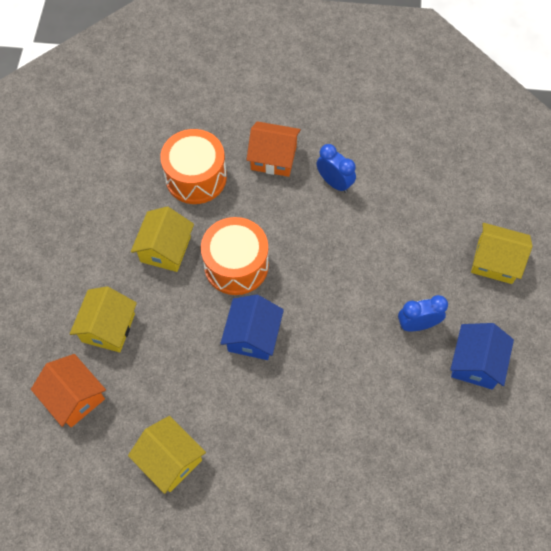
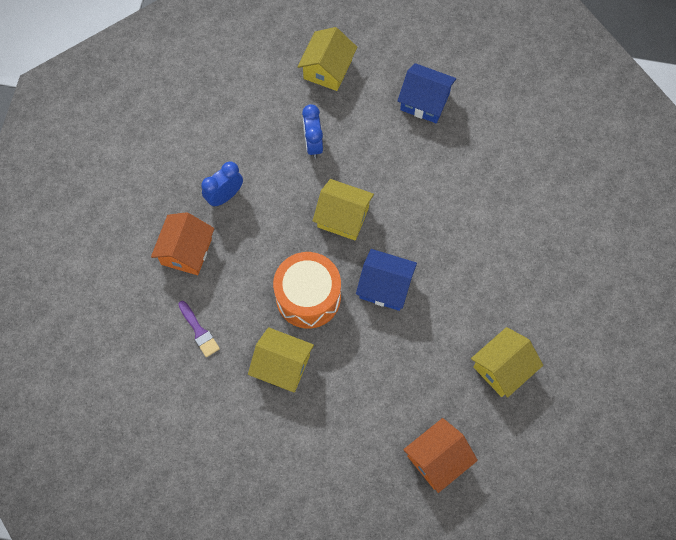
camera: 85 degrees left, 5 degrees up
yellow house [70,286,137,353] -> yellow house moved to [313,179,374,241]
orange drum [160,129,227,204] -> purple brush [178,301,220,357]
blue clock [398,295,448,331] -> blue clock moved to [302,104,323,159]

